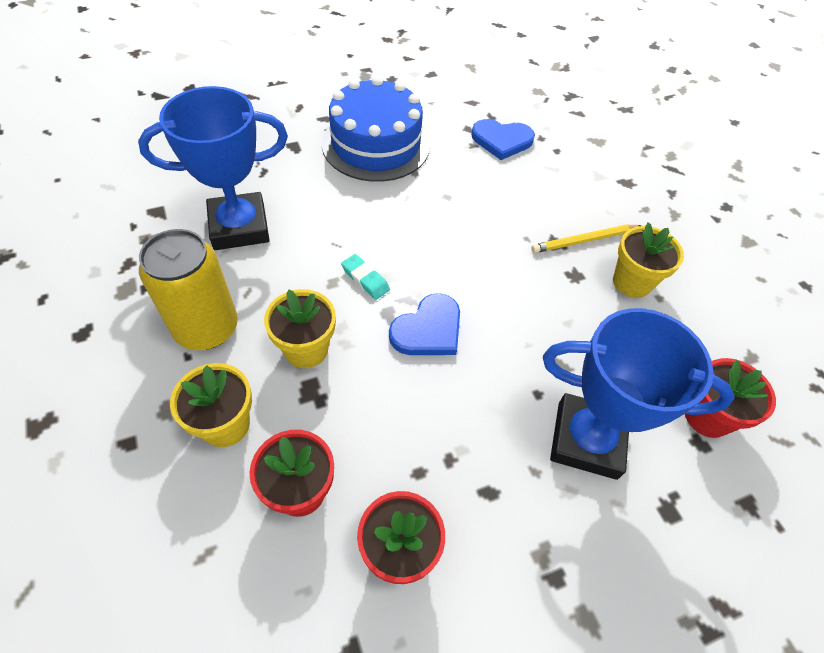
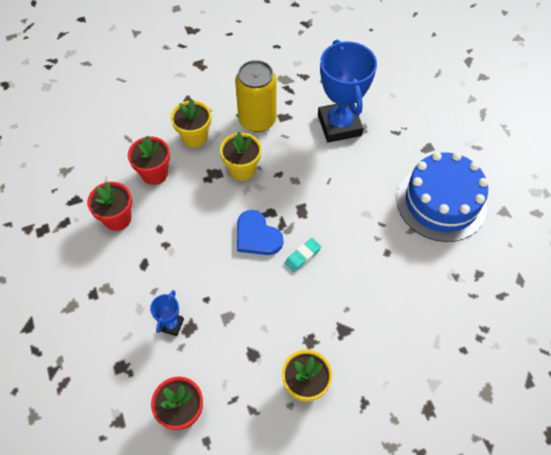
camera: 95 degrees right, 5 degrees up
turquoise eraser [341,254,390,300] -> turquoise eraser moved to [285,238,321,272]
blue heart [471,119,535,160] -> none
yellow pencil [531,225,642,253] -> none
blue trophy [543,308,735,480] -> blue trophy [150,290,184,336], size x0.45

